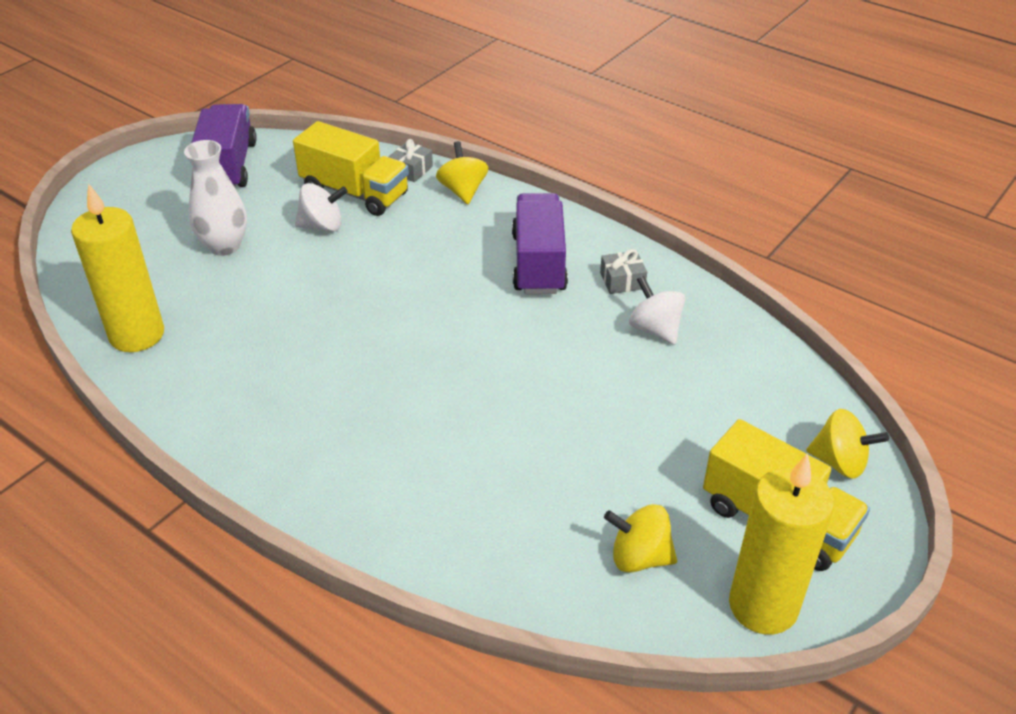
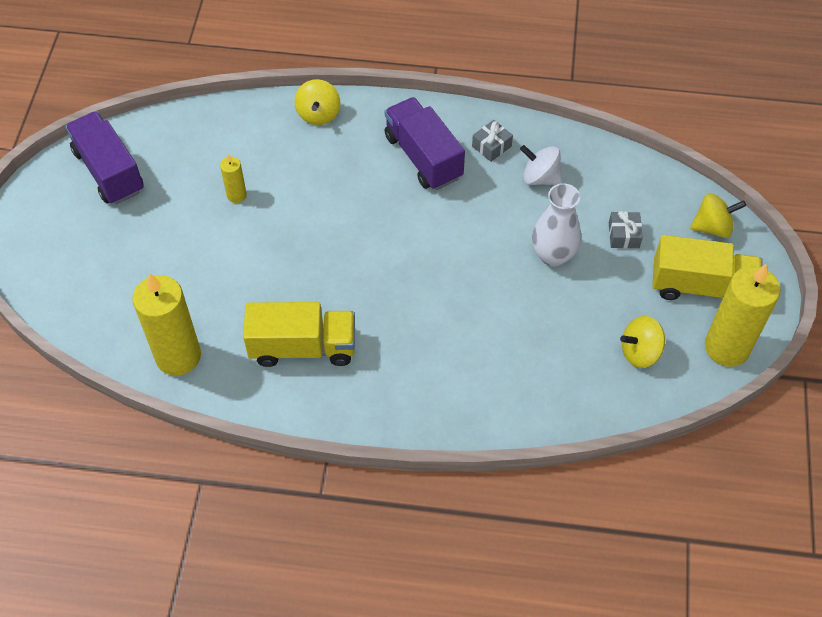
camera: 30 degrees left, 15 degrees up
white vase [184,140,247,256] -> white vase moved to [532,183,581,267]
yellow truck [293,121,409,216] -> yellow truck moved to [243,302,355,367]
white spinning top [295,183,348,232] -> yellow candle [220,154,247,203]
grey gift [388,139,433,182] -> grey gift moved to [609,211,643,248]
yellow spinning top [436,141,489,204] -> yellow spinning top turned 135 degrees counterclockwise [294,79,341,125]

